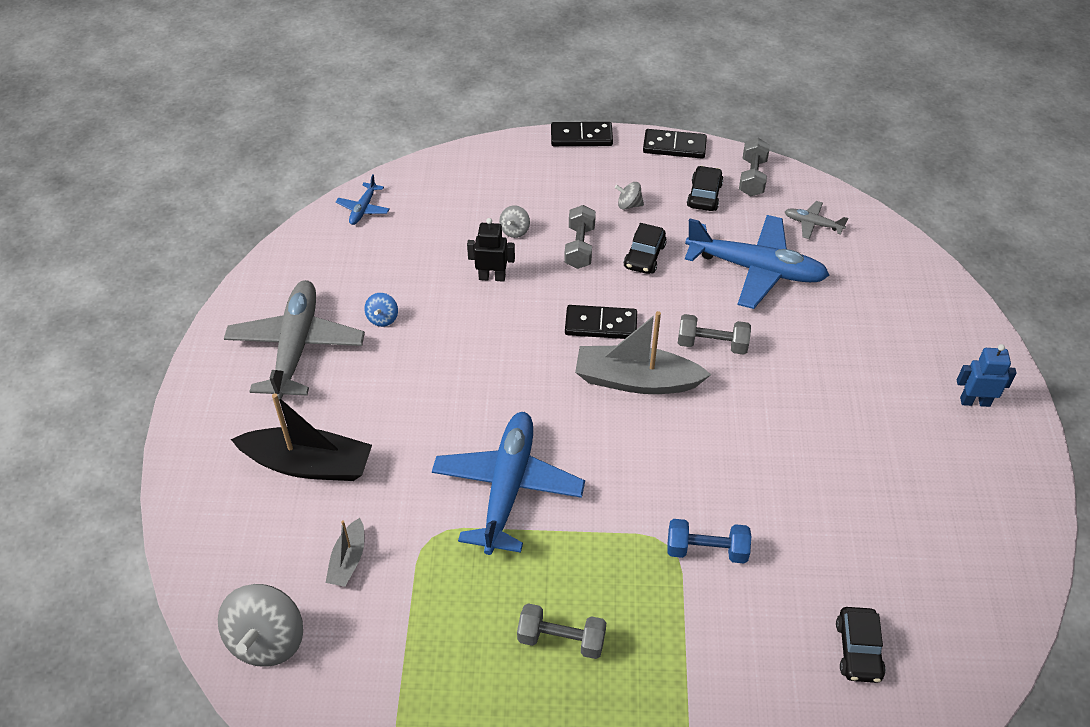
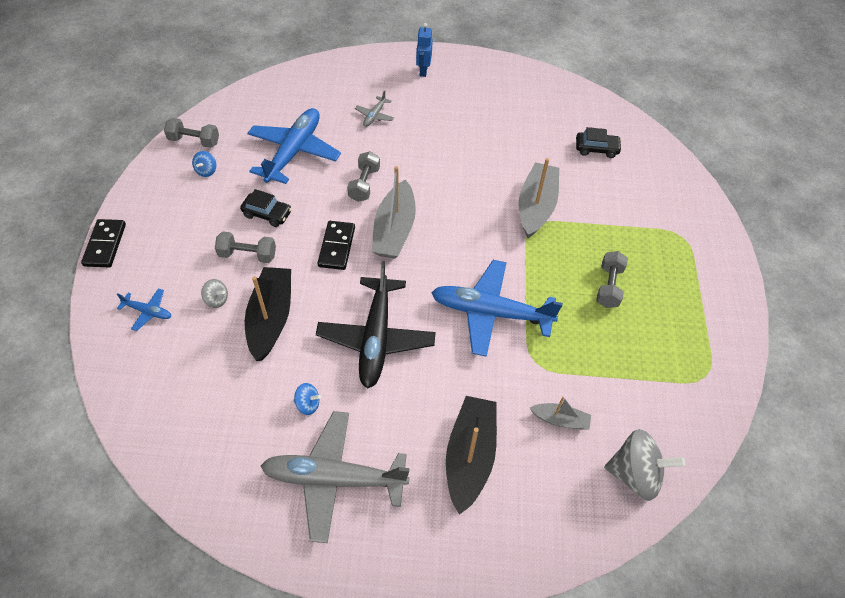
camera: 90 degrees left, 5 degrees up
blue plane [336,175,390,225] -> blue plane moved to [117,288,171,331]
black robot [467,218,515,282] -> black boat [245,267,291,361]
grey spinning top [615,182,644,210] -> none
black domino [643,129,707,159] -> none
blue dumbbell [667,519,751,564] -> grey boat [518,158,559,238]
black car [687,166,724,211] -> blue spinning top [192,151,216,177]
grey plane [784,201,848,239] -> grey plane moved to [355,90,394,127]
none -> black plane [316,261,436,389]

